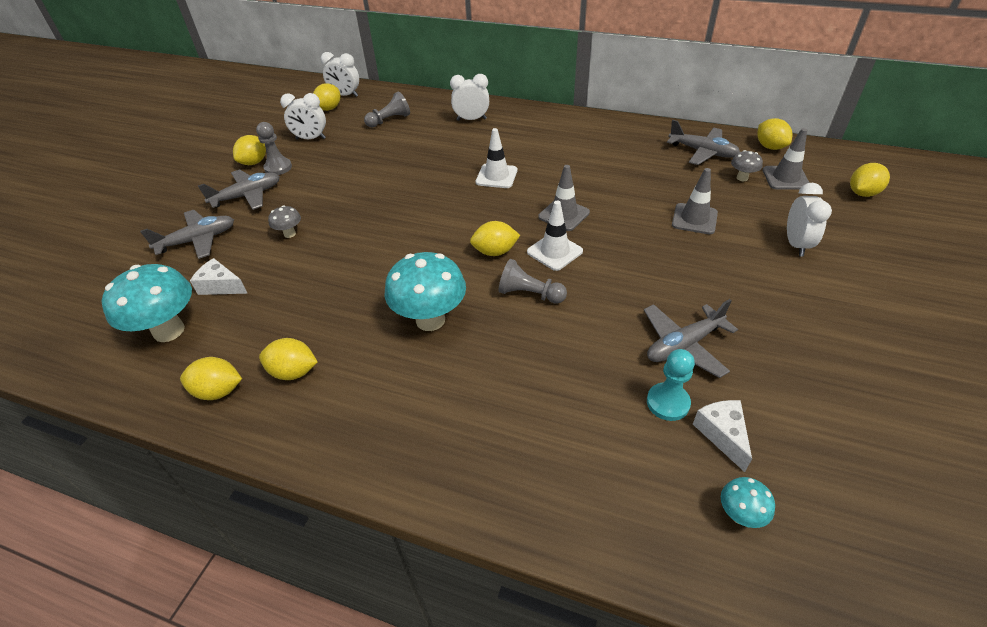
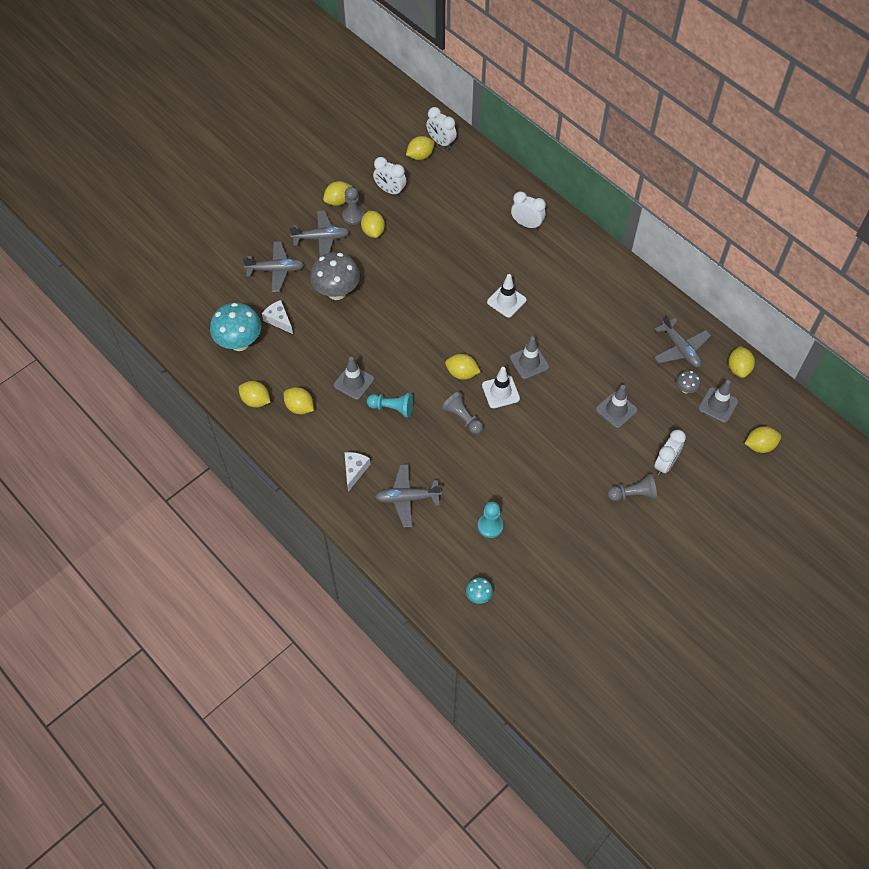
camera: 25 degrees right, 15 degrees up
grey mushroom [268,205,301,238] -> grey mushroom [310,252,360,300], size x2.11
grey pawn [364,92,410,127] -> grey pawn moved to [608,474,657,501]
turquoise mushroom [385,252,466,331] -> turquoise pawn [367,393,413,418]
grey plane [644,299,738,378] -> grey plane moved to [375,464,442,528]
white cheese [693,400,752,472] -> white cheese moved to [344,452,370,492]
none -> grey traffic cone [334,357,374,400]
none -> yellow lemon [361,211,385,238]

